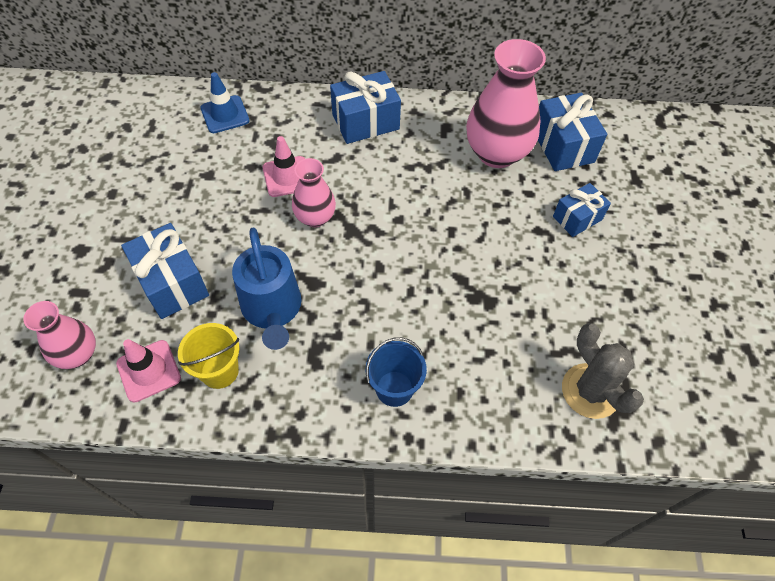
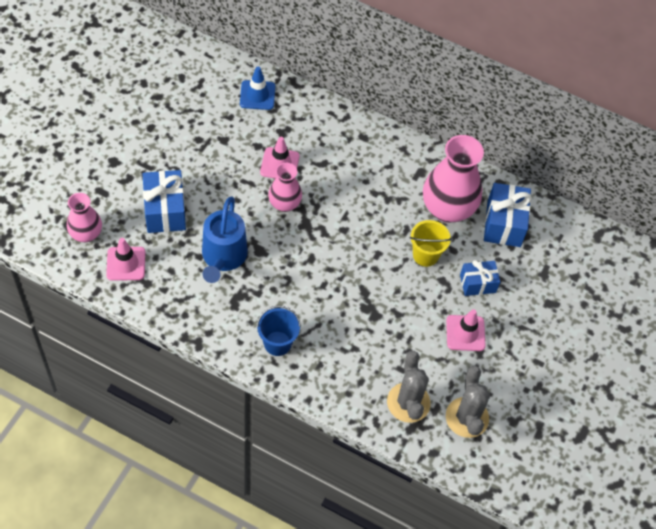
camera: 20 degrees right, 0 degrees up
yellow bucket [178,323,239,389] -> yellow bucket moved to [410,220,452,267]
blue gift [330,71,401,144] -> none
none -> pink traffic cone [446,309,486,351]
none -> grey cactus [446,366,490,438]

